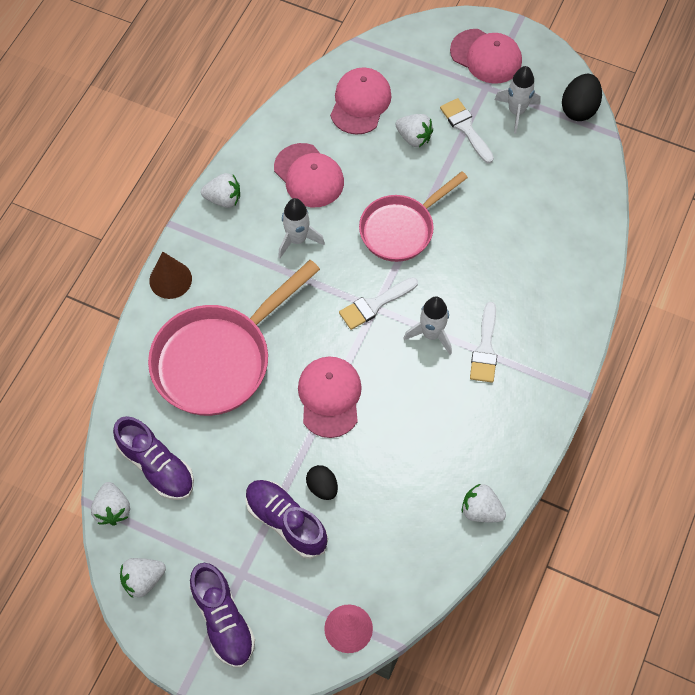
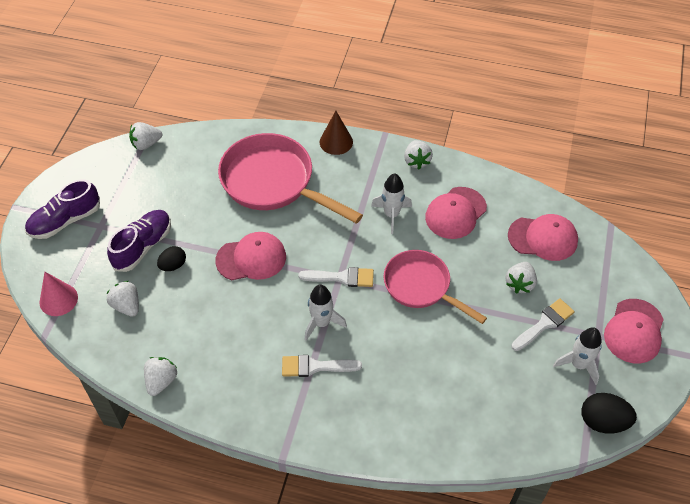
camera: 80 degrees right, 10 degrees down
purple shoe [113,416,194,500] -> none
white strawberry [120,558,166,598] -> white strawberry moved to [107,281,139,317]
white brush [339,277,418,330] -> white brush turned 135 degrees clockwise [298,267,374,287]

